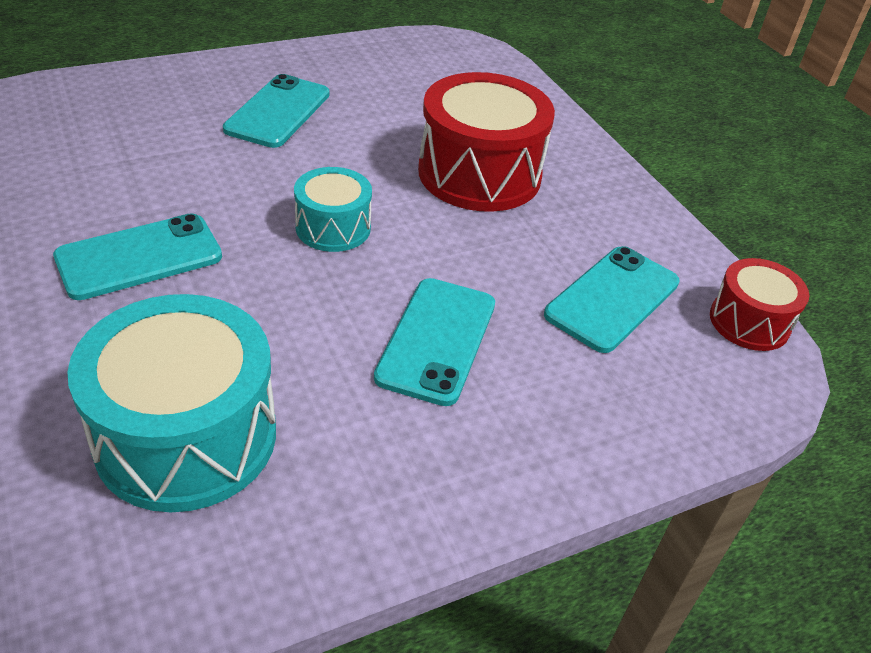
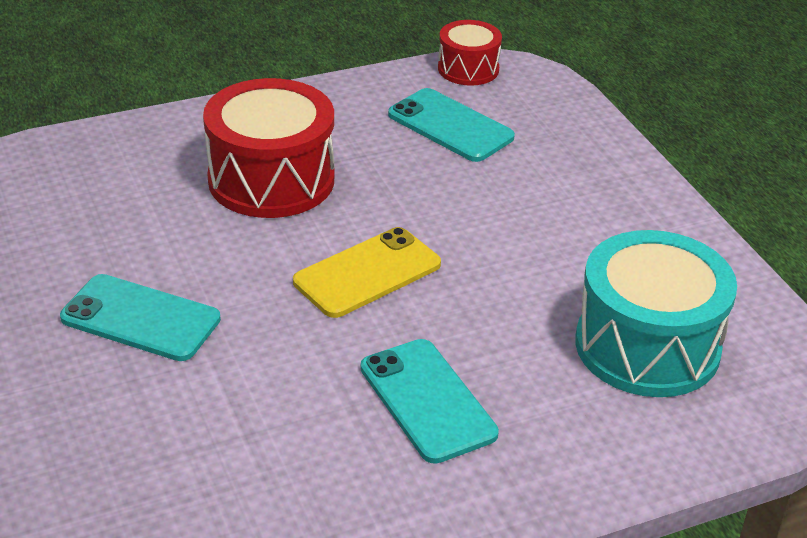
camera: 85 degrees left, 5 degrees down
turquoise drum [294,167,372,252] -> yellow phone [293,227,441,318]
turquoise phone [374,278,495,406] -> none

